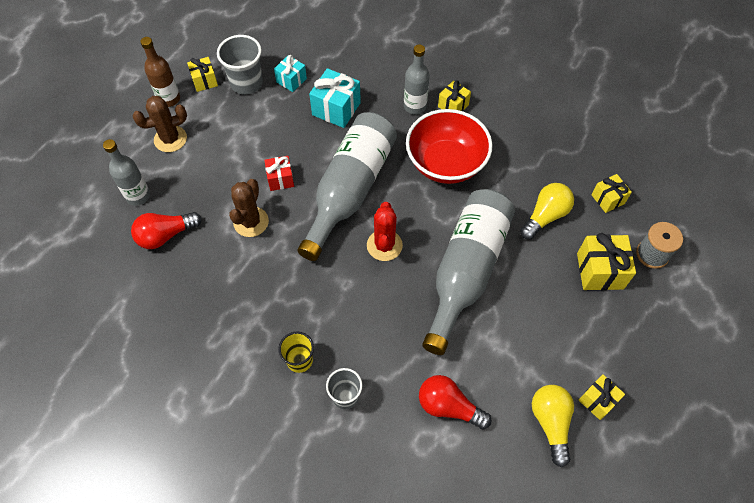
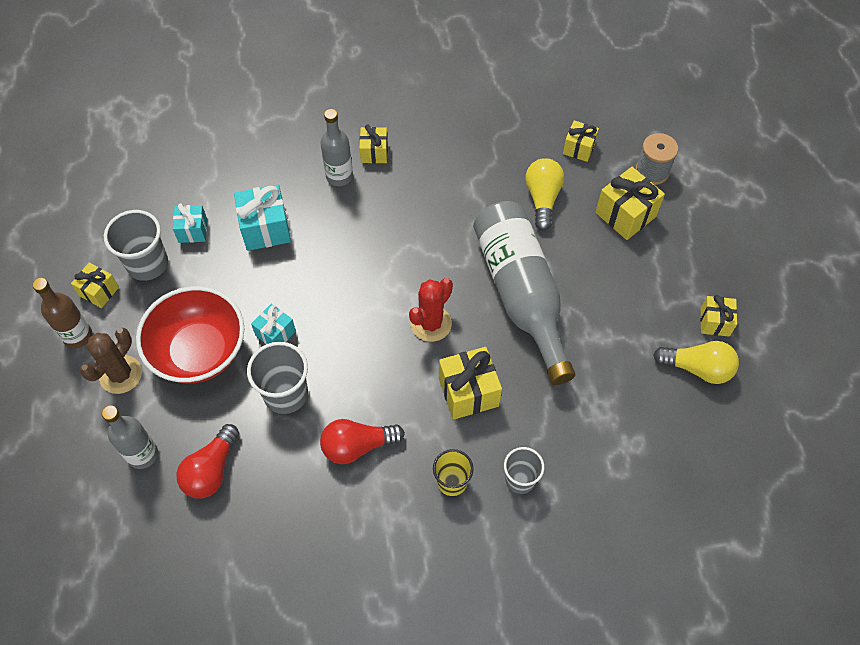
camera: 40 degrees left, 0 degrees up
brown cactus [229,179,269,237] -> grey cup [247,342,308,414]
red gift [264,156,294,191] -> turquoise gift [251,304,296,344]
grey bottle [297,112,397,261] -> none
red cactus [367,202,403,261] -> red cactus turned 75 degrees clockwise [409,278,453,342]
red bowl [406,109,492,184] -> red bowl moved to [136,286,244,383]
red light bulb [419,375,492,429] -> red light bulb moved to [320,419,405,464]
yellow light bulb [532,385,574,467] -> yellow light bulb turned 150 degrees clockwise [653,341,739,384]
none -> yellow gift [439,347,502,420]

